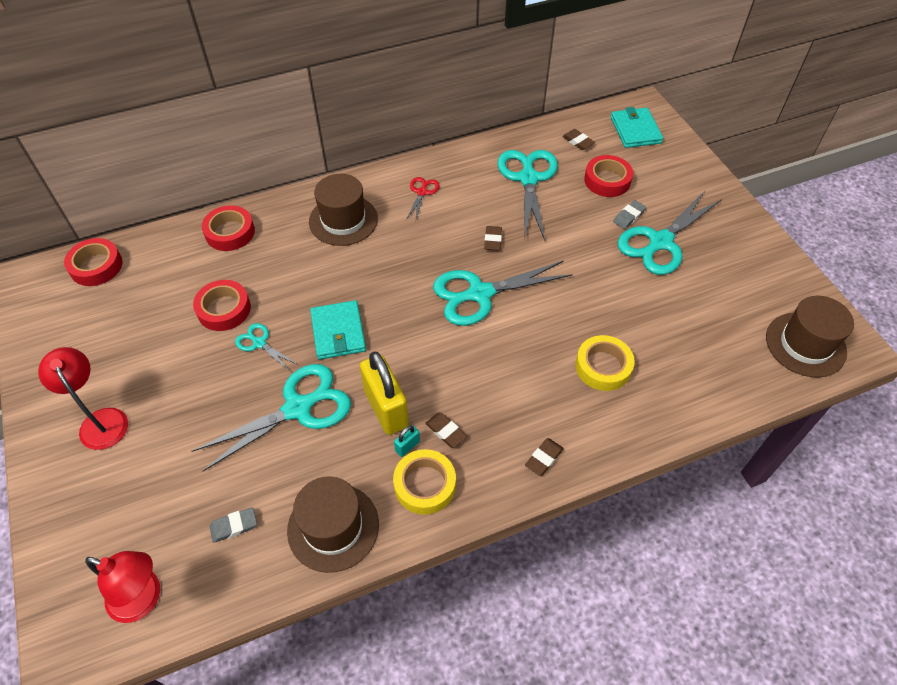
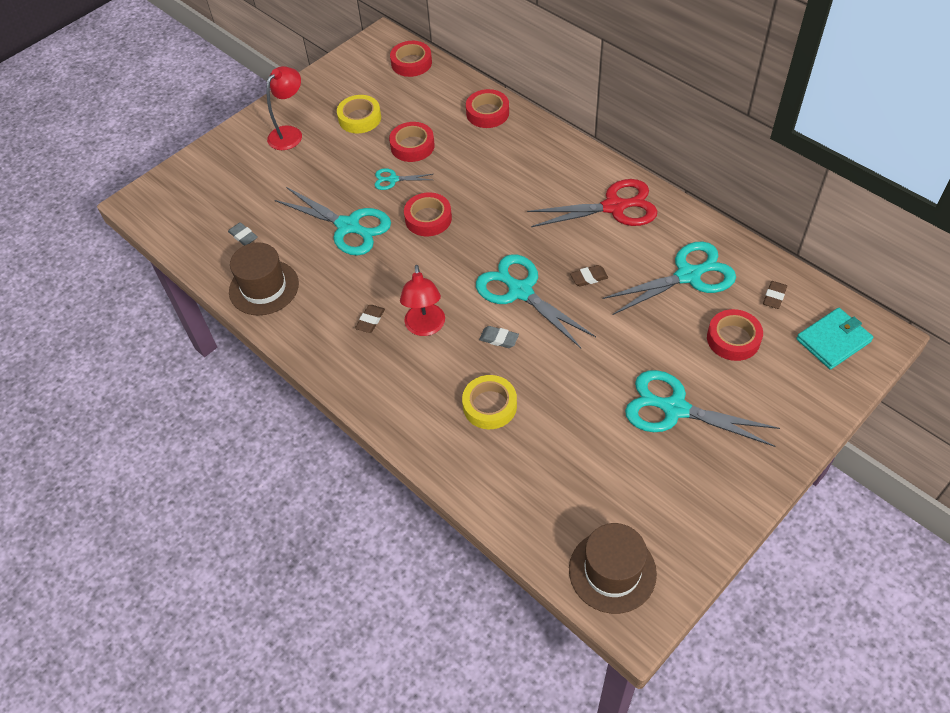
camera: 70 degrees right, 0 degrees up
red lamp [85,551,160,623] -> red lamp moved to [400,265,445,336]
turquoise scissors [235,323,298,371] -> turquoise scissors turned 105 degrees counterclockwise [374,168,433,190]
brown hat [309,174,378,246] -> none
turquoise wallet [310,300,366,360] -> red tape [404,192,452,236]
yellow padlock [360,352,409,435] -> none
yellow tape [393,449,456,515] -> yellow tape moved to [337,95,381,133]
turquoise padlock [394,425,420,457] -> none
red scissors [406,177,440,222] -> red scissors [527,179,658,227], size x2.06
brown eraser [525,438,564,476] -> none
grey eraser [613,200,646,229] -> grey eraser moved to [479,326,519,348]

